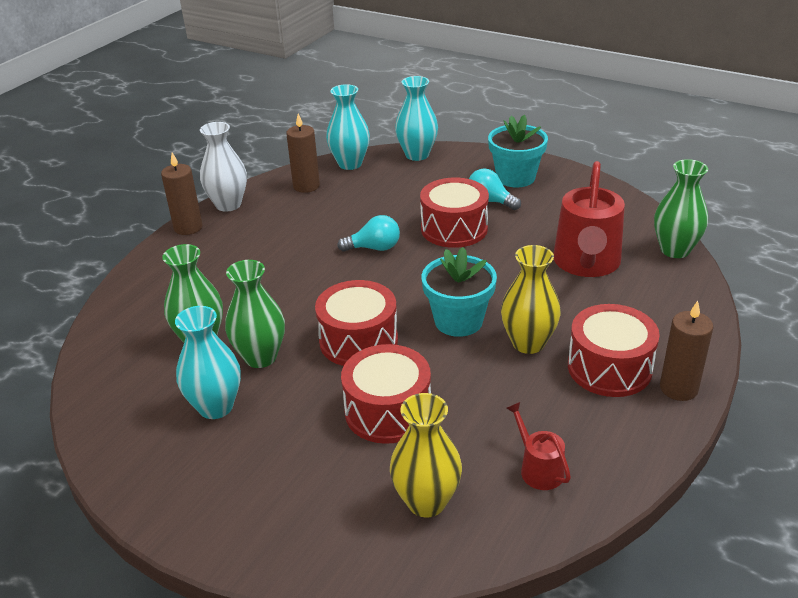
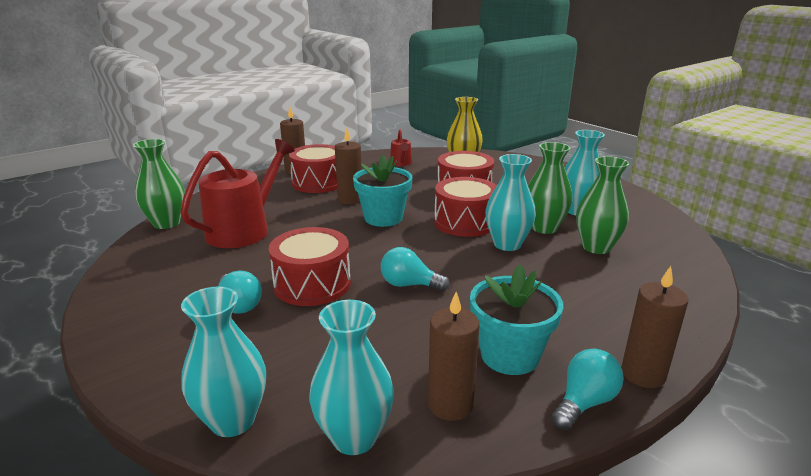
camera: 160 degrees left, 10 degrees down
white vase [200,122,247,212] -> turquoise light bulb [552,349,624,430]
turquoise flower pot [488,115,548,187] -> turquoise flower pot moved to [470,264,563,375]
yellow vase [501,245,561,354] -> brown candle [335,128,362,204]
none -> turquoise vase [485,154,536,251]

